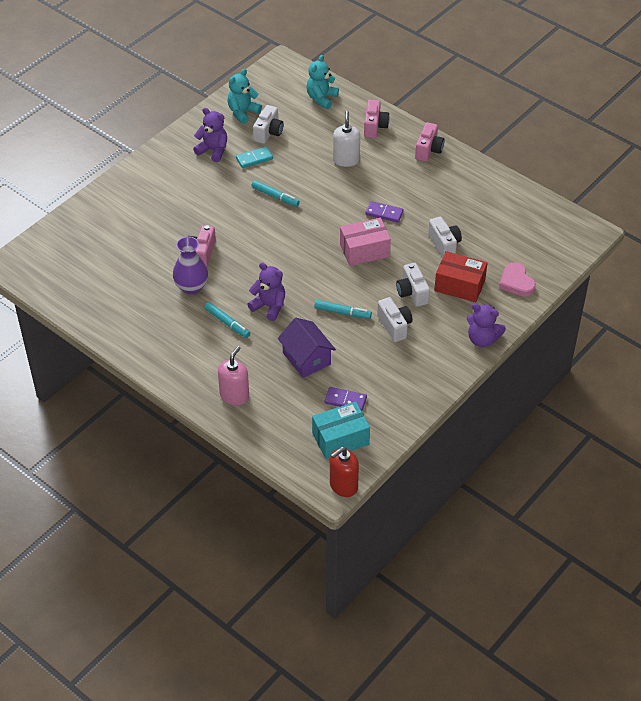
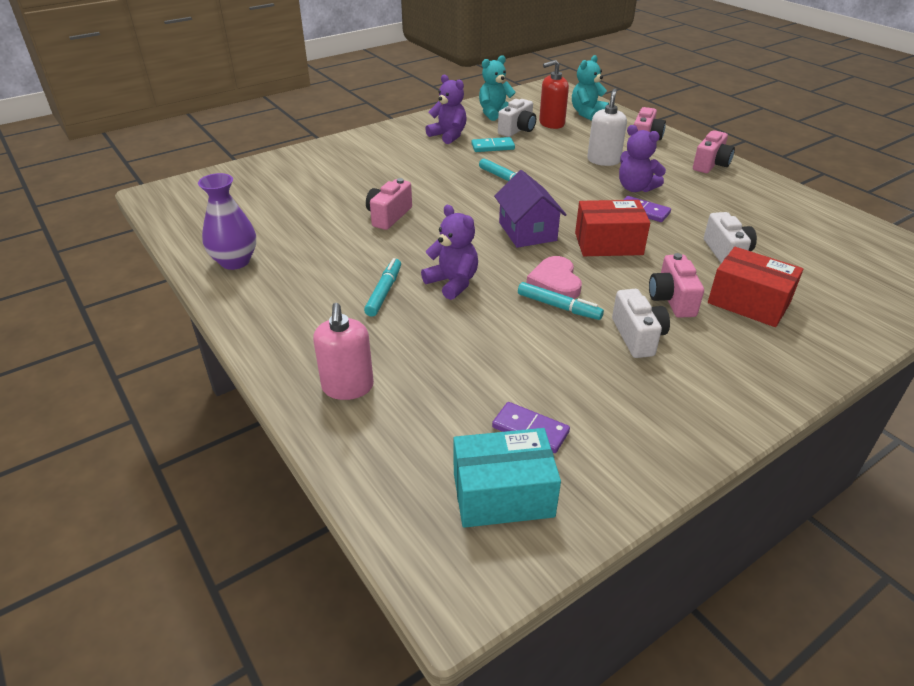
camera: 15 degrees right, 10 degrees down
purple vase [173,236,208,295] -> purple vase moved to [198,173,256,270]
turquoise marker [205,302,250,338] -> turquoise marker turned 135 degrees counterclockwise [364,258,401,317]
pink soap dispenser [218,346,249,405] -> pink soap dispenser turned 135 degrees clockwise [313,303,374,400]
purple house [278,318,336,378] -> purple house moved to [494,170,567,248]
red soap dispenser [330,447,359,497] -> red soap dispenser moved to [539,60,569,129]
pink box [340,218,391,266] -> red box [575,200,650,256]
white camera [396,263,430,307] -> pink camera [649,253,704,318]
purple teddy bear [467,303,506,347] -> purple teddy bear moved to [619,125,666,192]
pink heart [499,262,536,297] -> pink heart moved to [527,256,582,299]

